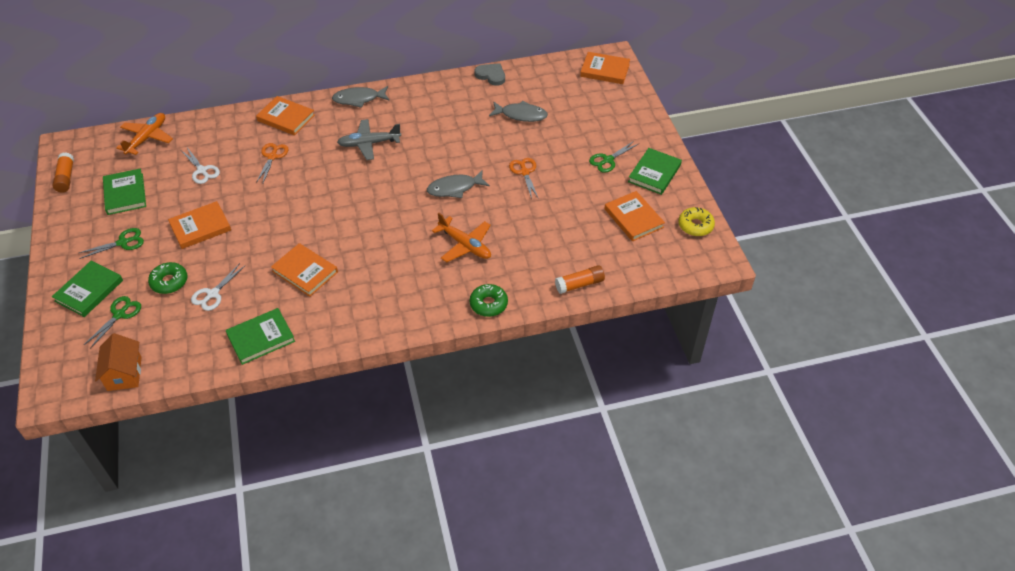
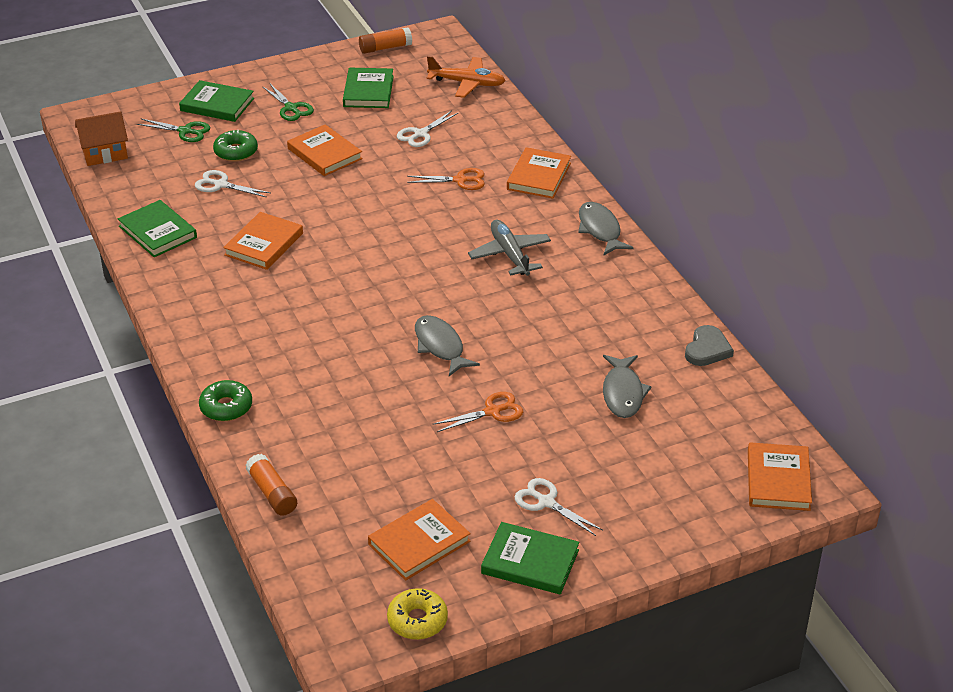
camera: 80 degrees right, 10 degrees down
green book [103,169,146,215] -> green book turned 60 degrees counterclockwise [343,68,394,108]
orange plane [432,212,491,262] -> none
green scissors [589,141,638,173] -> white scissors [514,478,603,536]

